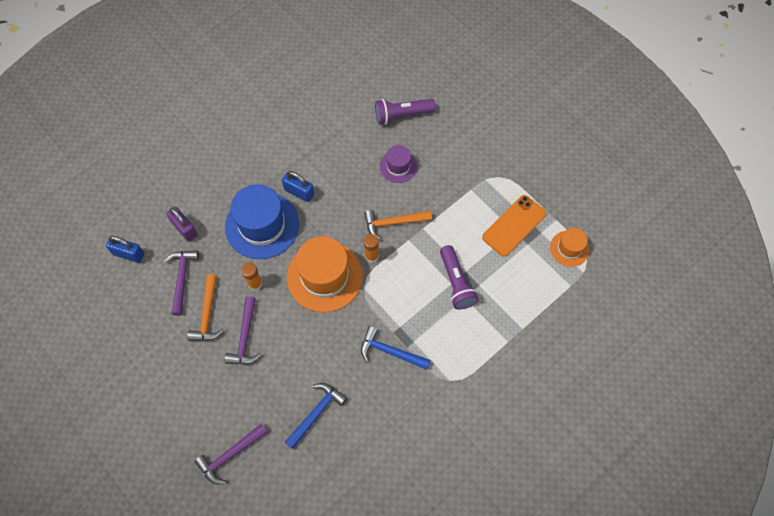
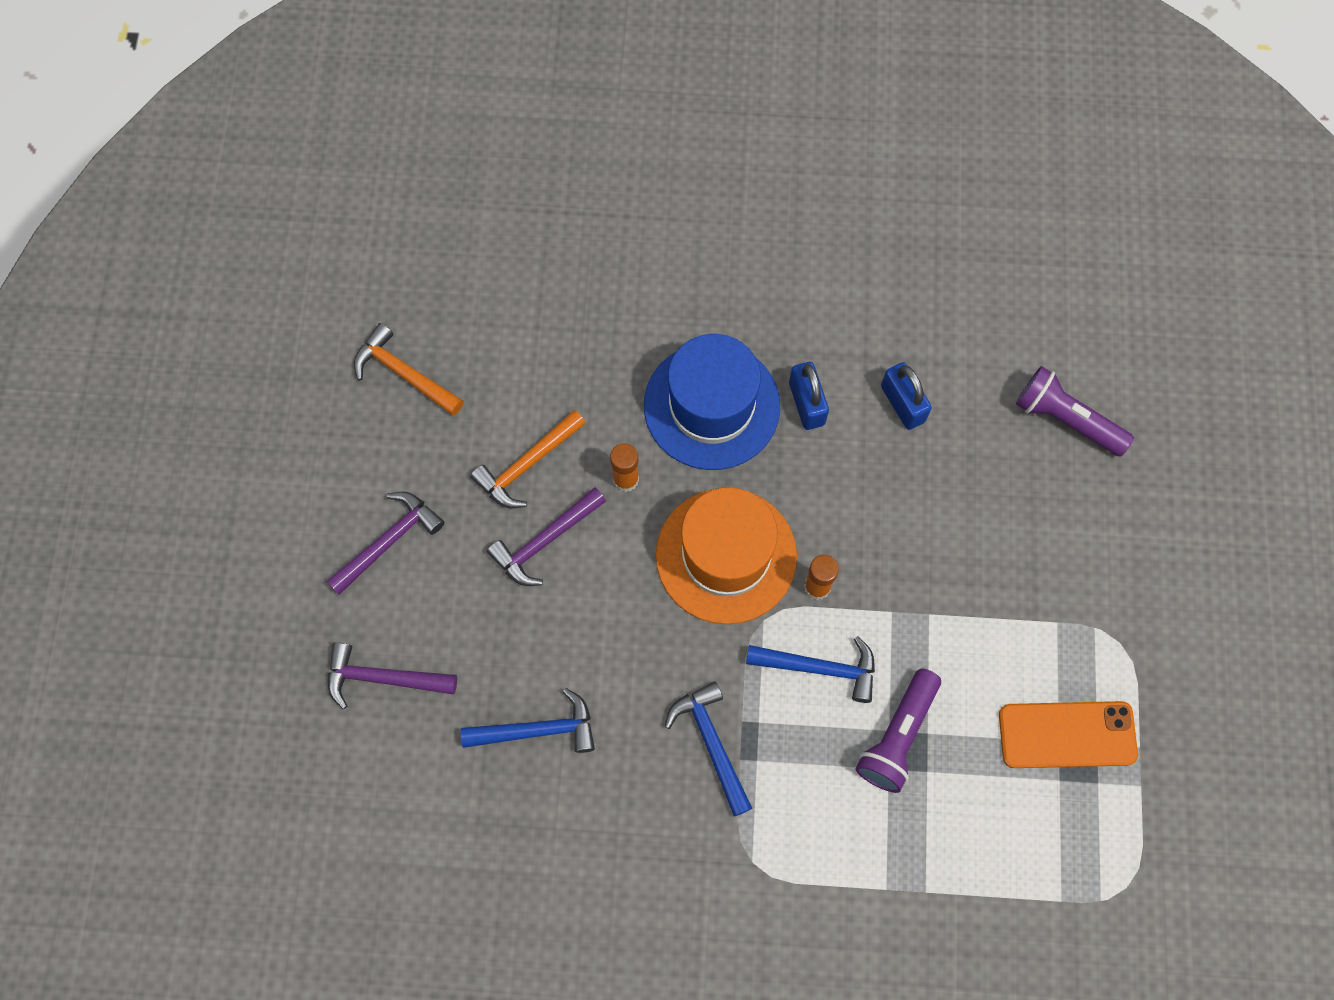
camera: 45 degrees right, 5 degrees up
blue padlock [106,236,144,263] -> blue padlock moved to [881,362,932,430]
purple hammer [164,250,199,316] -> purple hammer moved to [326,492,445,595]
purple padlock [166,207,198,242] -> none
orange hammer [364,210,432,241] -> orange hammer moved to [354,323,464,416]
purple hat [380,145,417,183] -> none
orange hat [550,228,589,267] -> none
none -> blue hammer [746,636,875,703]

